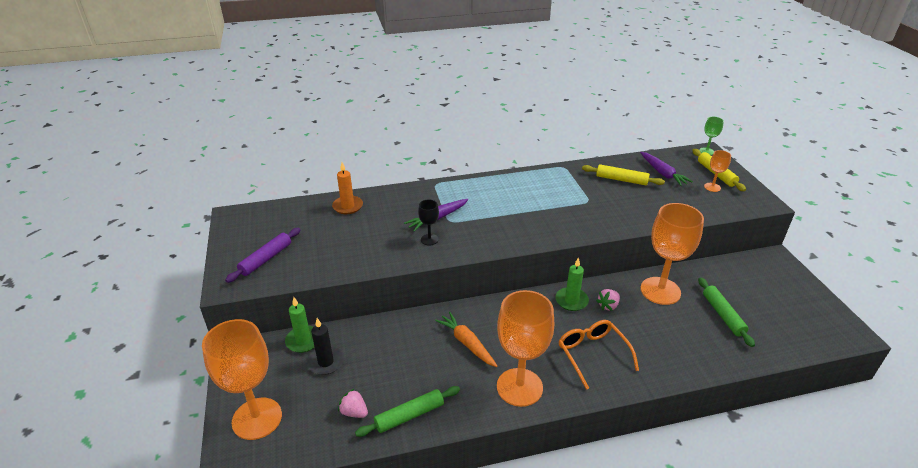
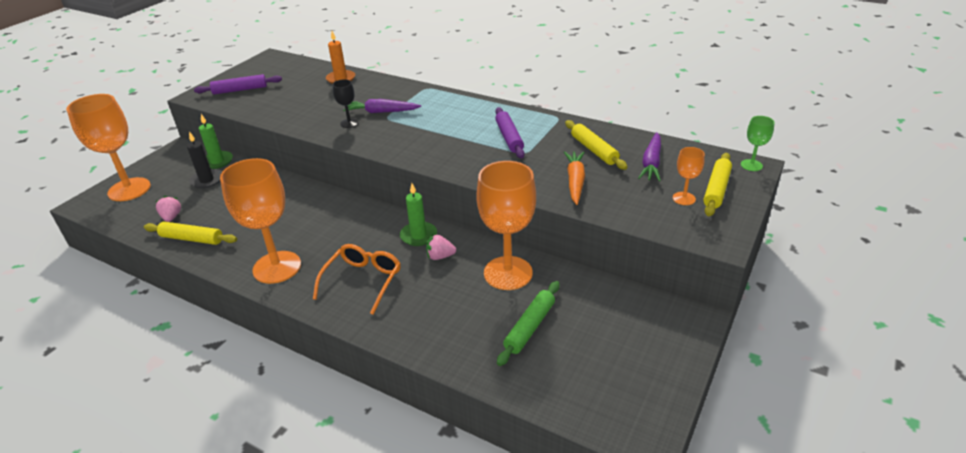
camera: 45 degrees right, 0 degrees up
green rolling pin [355,386,460,437] -> yellow rolling pin [144,222,237,245]
orange carrot [435,312,498,367] -> orange carrot moved to [564,152,585,205]
none -> purple rolling pin [495,107,525,158]

